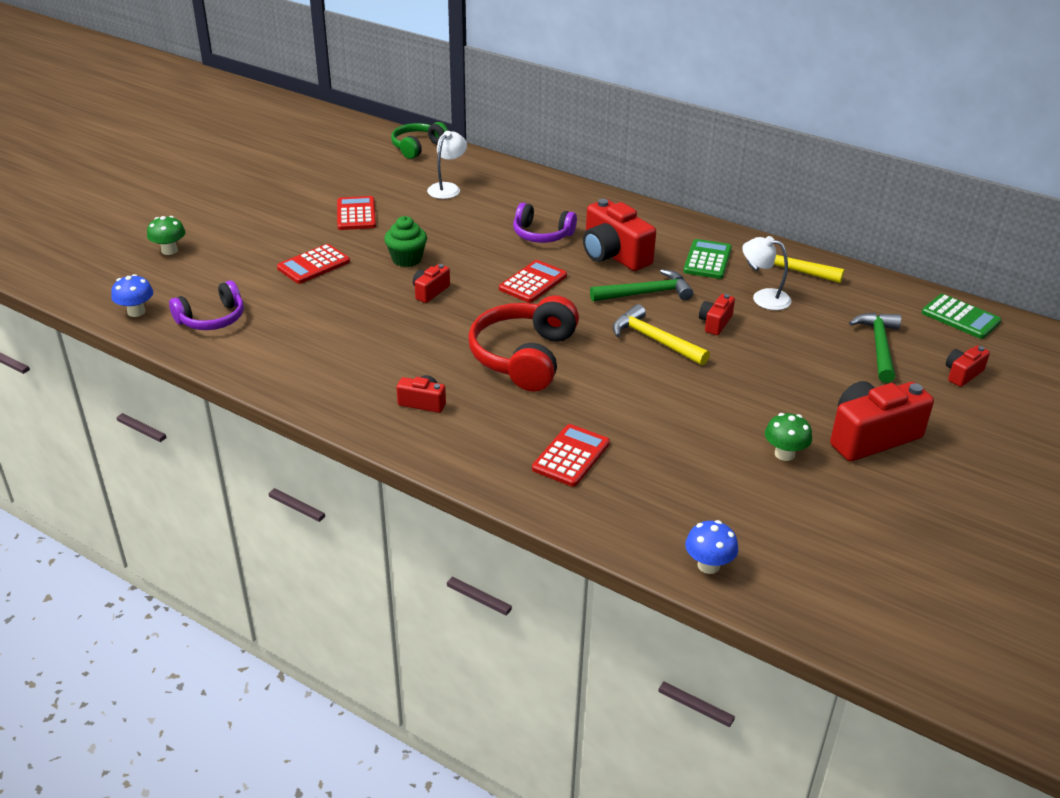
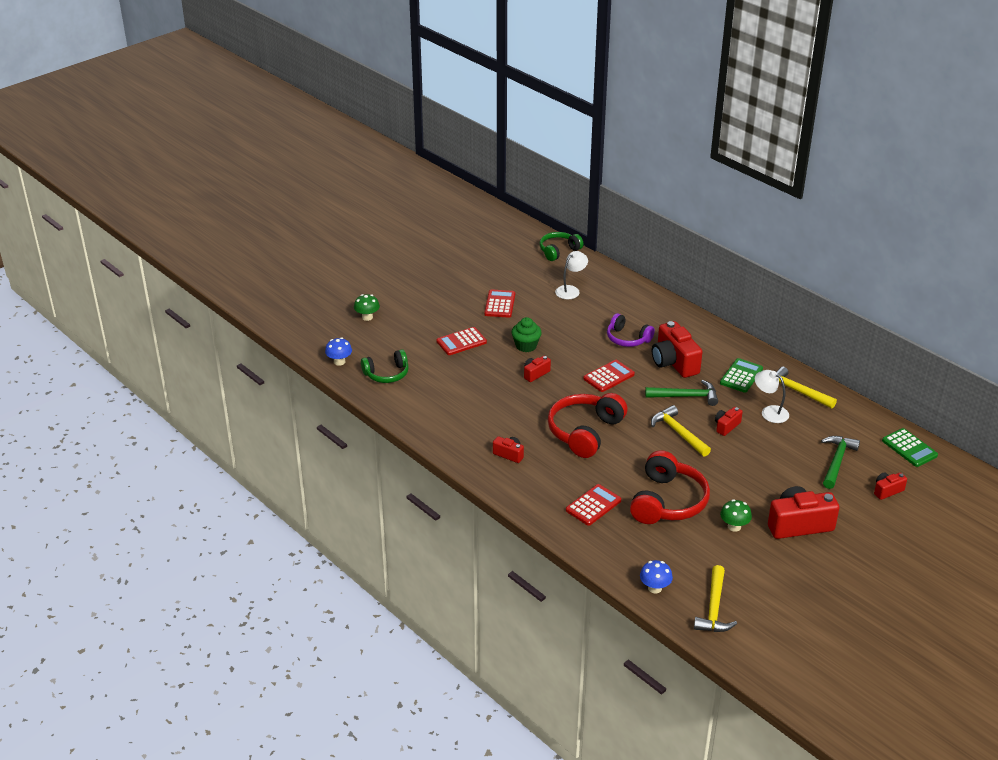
camera: 15 degrees right, 0 degrees up
purple headphones [169,280,244,330] -> green headphones [361,349,409,383]
none -> red headphones [630,450,710,524]
none -> yellow hammer [694,565,737,632]

